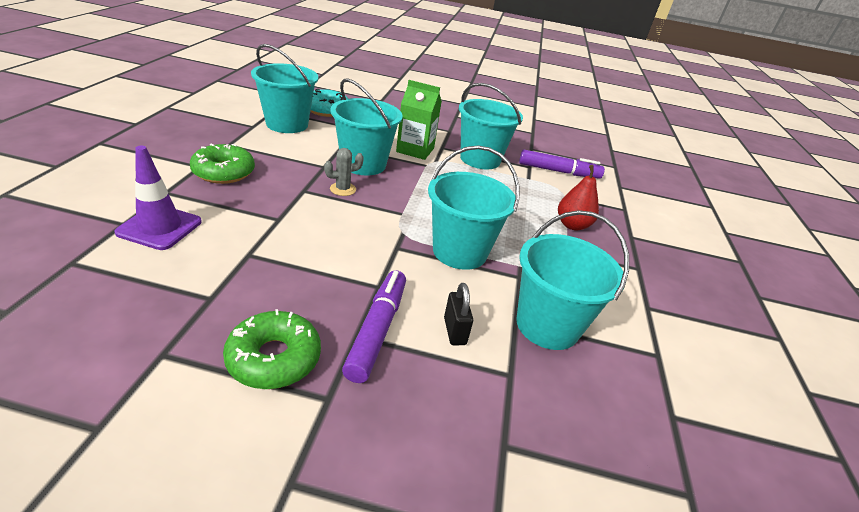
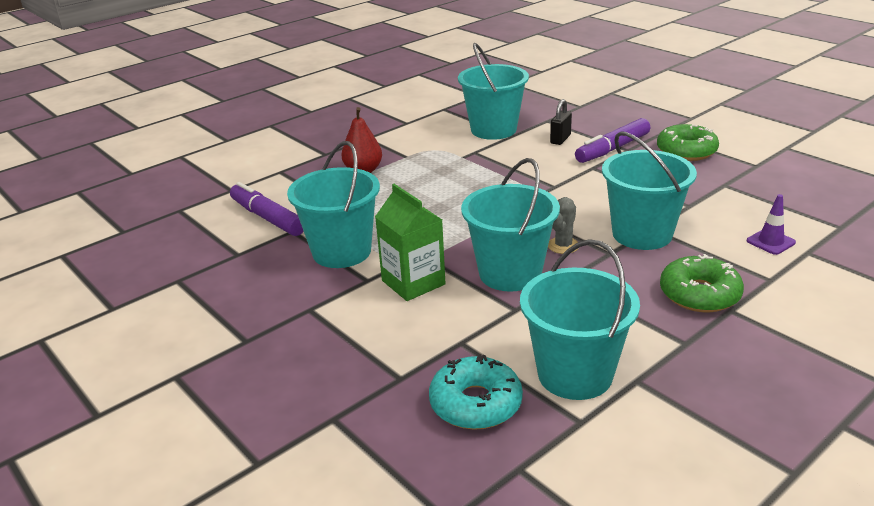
camera: 135 degrees left, 5 degrees down
purple traffic cone [114,146,202,250] -> purple traffic cone [747,194,796,255], size x0.60
grey cactus [324,148,364,196] -> grey cactus turned 75 degrees counterclockwise [548,197,579,254]
turquoise bucket [428,145,519,270] -> turquoise bucket moved to [602,131,697,250]

